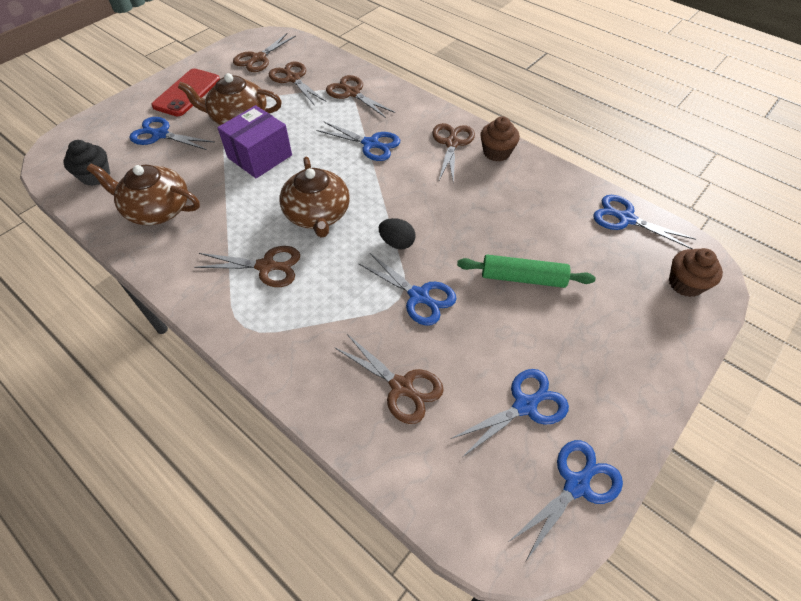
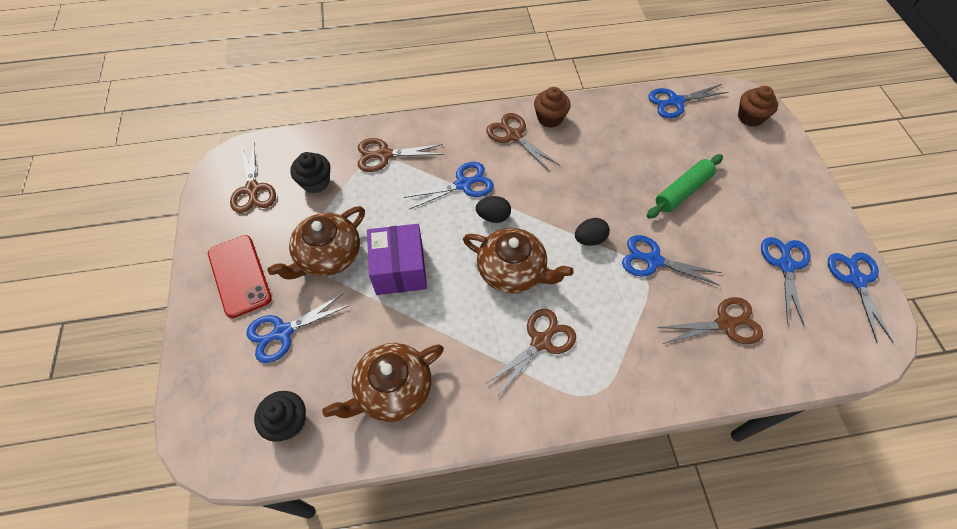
camera: 50 degrees left, 5 degrees up
brown scissors [269,61,326,106] -> black cupcake [290,152,330,193]
blue scissors [358,253,457,326] -> blue scissors turned 150 degrees counterclockwise [622,235,722,286]
none -> black egg [476,196,511,223]

